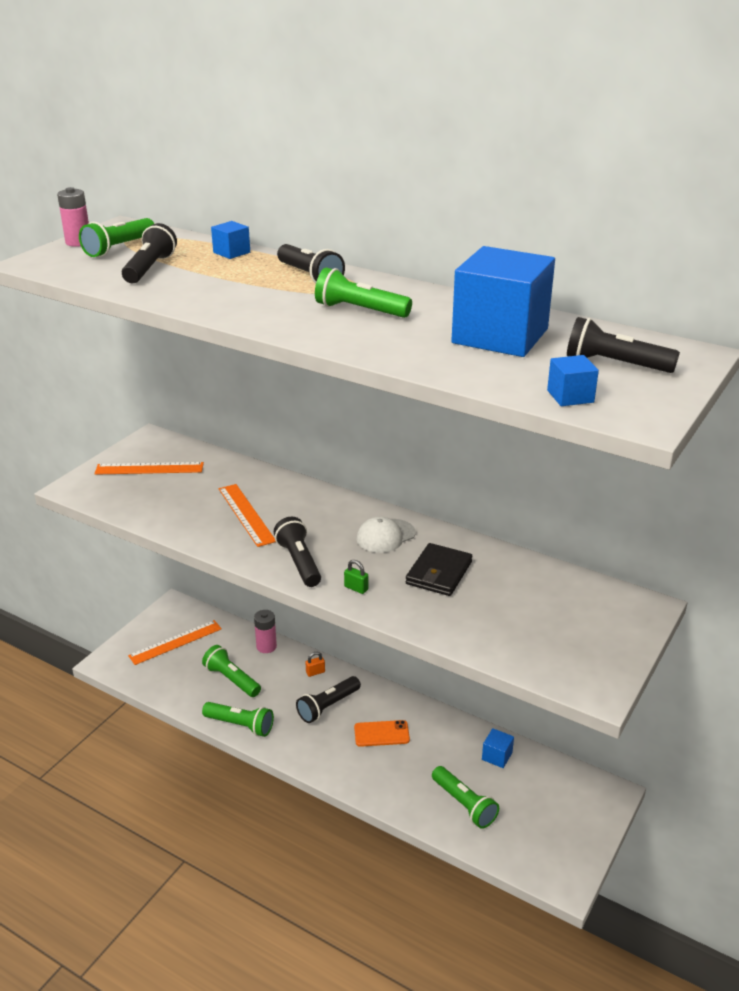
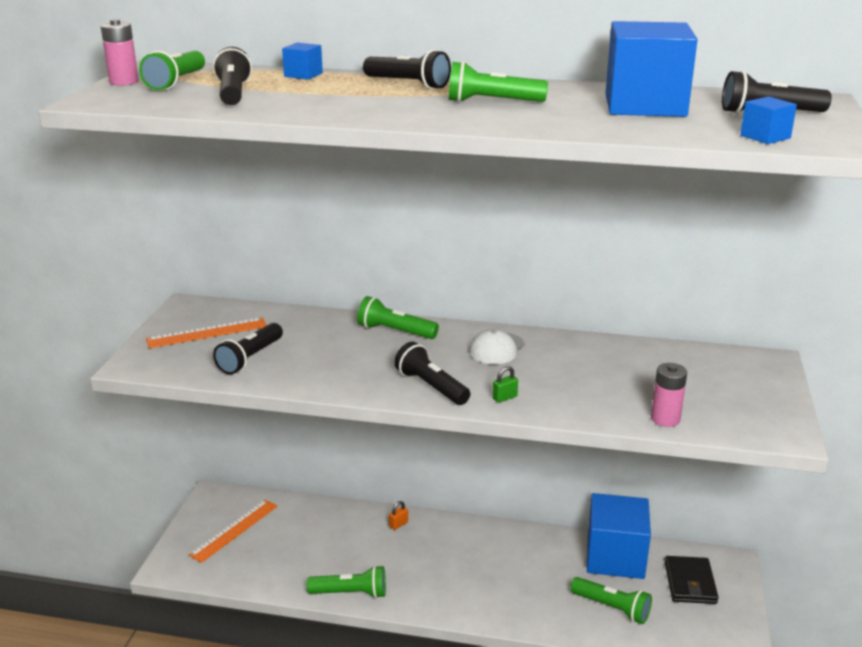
camera: 20 degrees left, 5 degrees down
green flashlight [202,645,261,697] -> green flashlight moved to [357,296,439,339]
orange ruler [219,484,276,547] -> none
pink battery [254,610,277,653] -> pink battery moved to [651,363,687,427]
black flashlight [296,676,361,723] -> black flashlight moved to [213,323,283,374]
green padlock [344,560,368,594] -> green padlock turned 45 degrees counterclockwise [492,366,518,403]
orange phone [354,720,410,747] -> none
black wallet [406,543,472,596] -> black wallet moved to [665,556,719,604]
blue cube [482,728,514,768] -> blue cube [587,493,651,579], size x2.37

